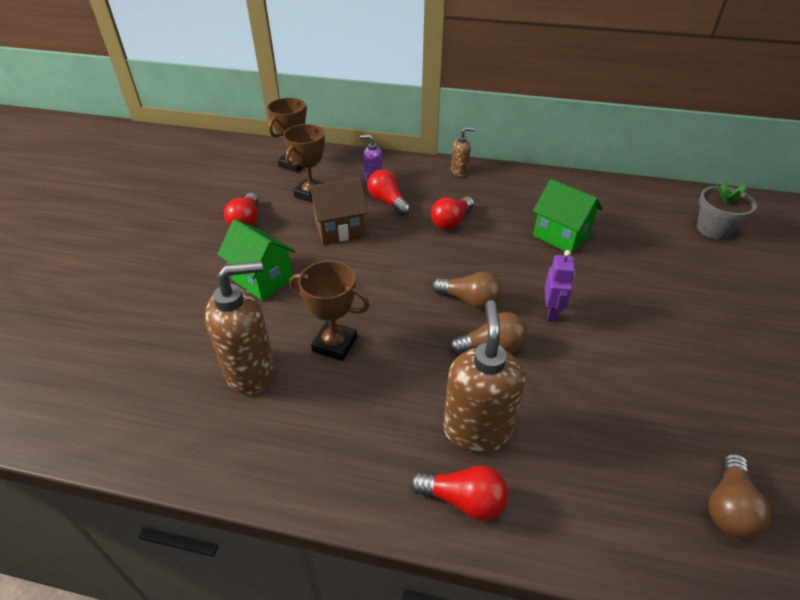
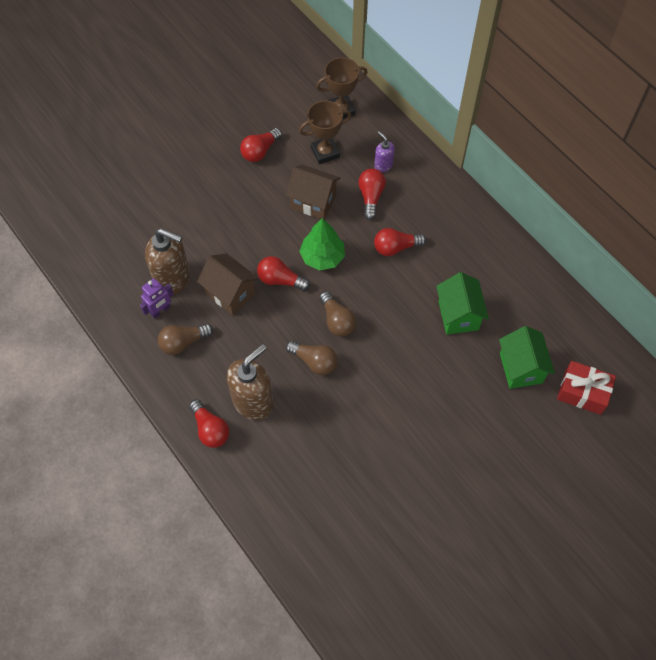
camera: 40 degrees right, 20 degrees up
green house [217,219,295,300] -> green house moved to [499,326,555,389]
brown trophy [289,261,370,361] -> brown house [197,253,259,315]
brown soap dispenser [451,127,475,176] -> none
purple robot [545,250,575,321] -> purple robot moved to [140,278,174,319]
grey flower pot [697,181,757,240] -> red gift [557,361,616,415]
brown light bulb [709,454,771,539] -> brown light bulb moved to [158,324,213,355]
none -> red light bulb [257,256,310,291]
none -> green tree [299,218,345,270]

